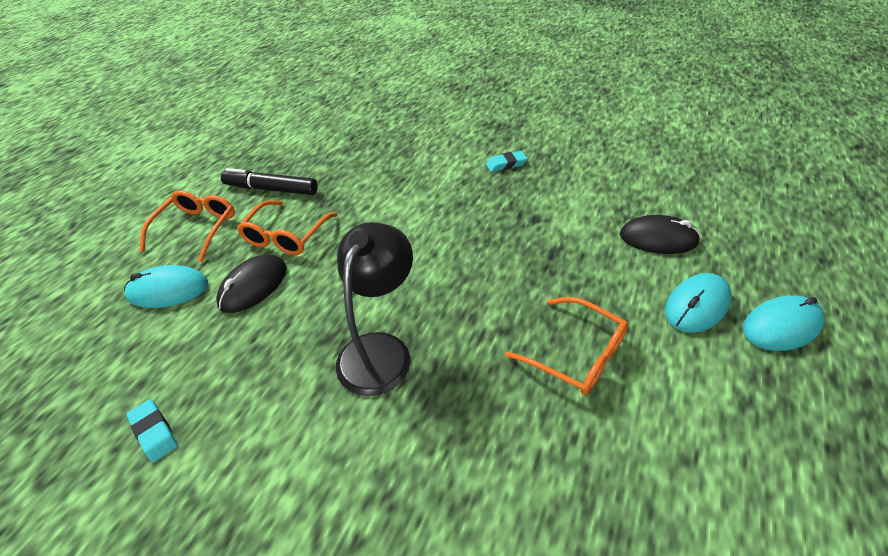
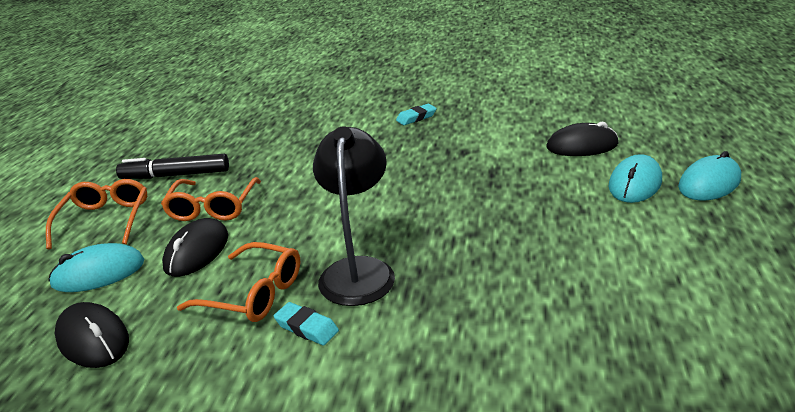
camera: 15 degrees left, 15 degrees down
turquoise eraser [127,399,178,462] -> turquoise eraser moved to [274,302,339,346]
orange glasses [505,297,628,395] -> orange glasses moved to [177,242,300,322]
none -> black mouse [55,302,129,368]

